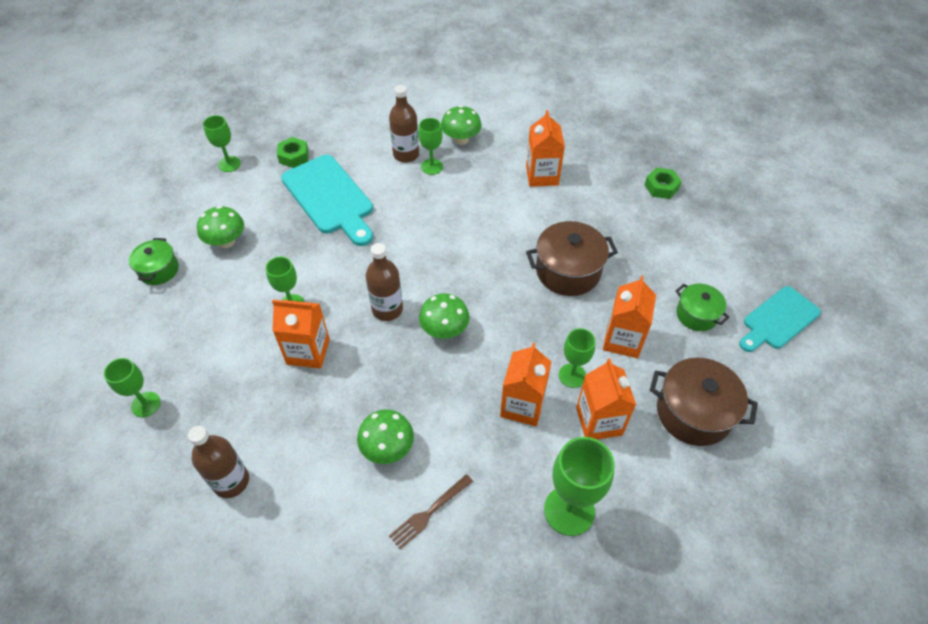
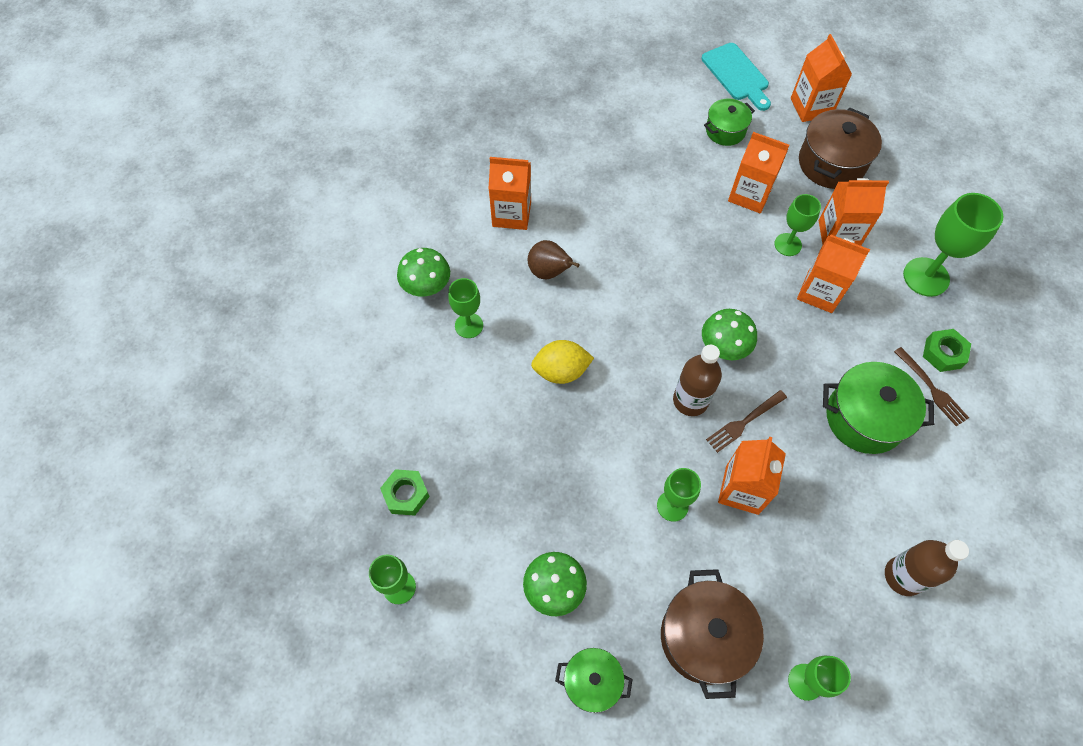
camera: 80 degrees left, 10 degrees up
turquoise cutting board [281,155,373,246] -> none
green mushroom [357,410,414,464] -> green pot [823,362,934,454]
brown bottle [389,85,419,163] -> none
brown pot [526,221,618,296] -> brown pot moved to [661,569,764,699]
green nut [645,168,682,199] -> green nut moved to [923,329,971,372]
none -> brown pear [528,240,580,279]
none -> yellow lemon [531,340,594,384]
none -> brown fork [706,390,787,453]
none -> orange carton [791,34,852,122]

